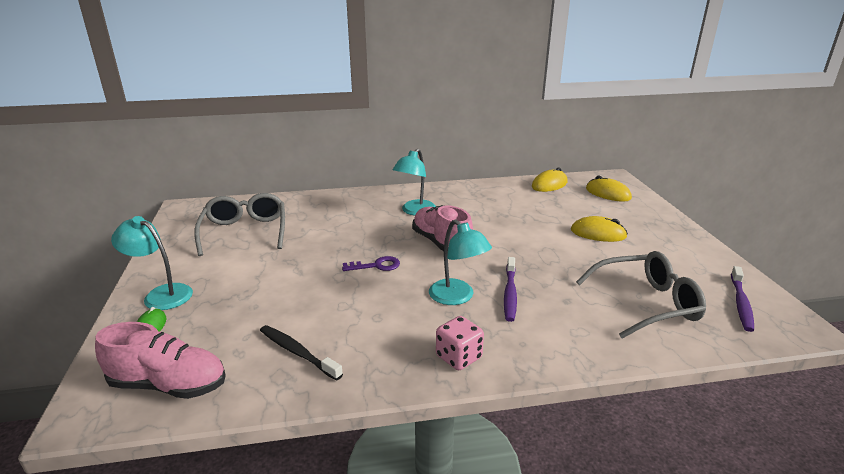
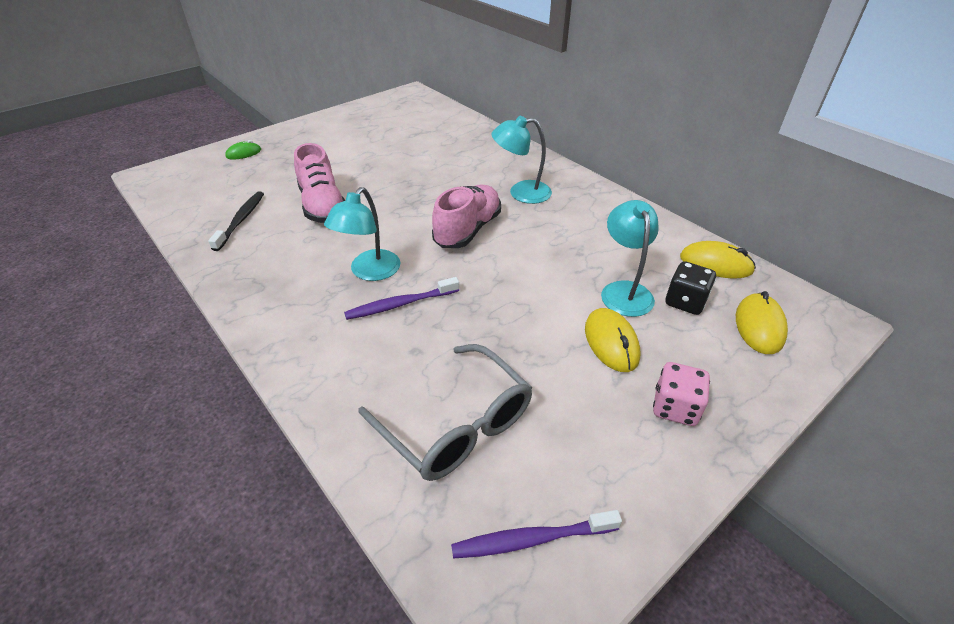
camera: 60 degrees right, 15 degrees up
pink shoe [95,322,226,399] -> pink shoe moved to [294,143,345,223]
turquoise lamp [111,216,193,310] -> turquoise lamp moved to [601,200,659,317]
grey glasses [194,193,285,256] -> none
purple key [342,256,400,271] -> none
pink dice [436,316,484,370] -> pink dice moved to [653,362,710,426]
none -> black dice [666,261,716,315]

